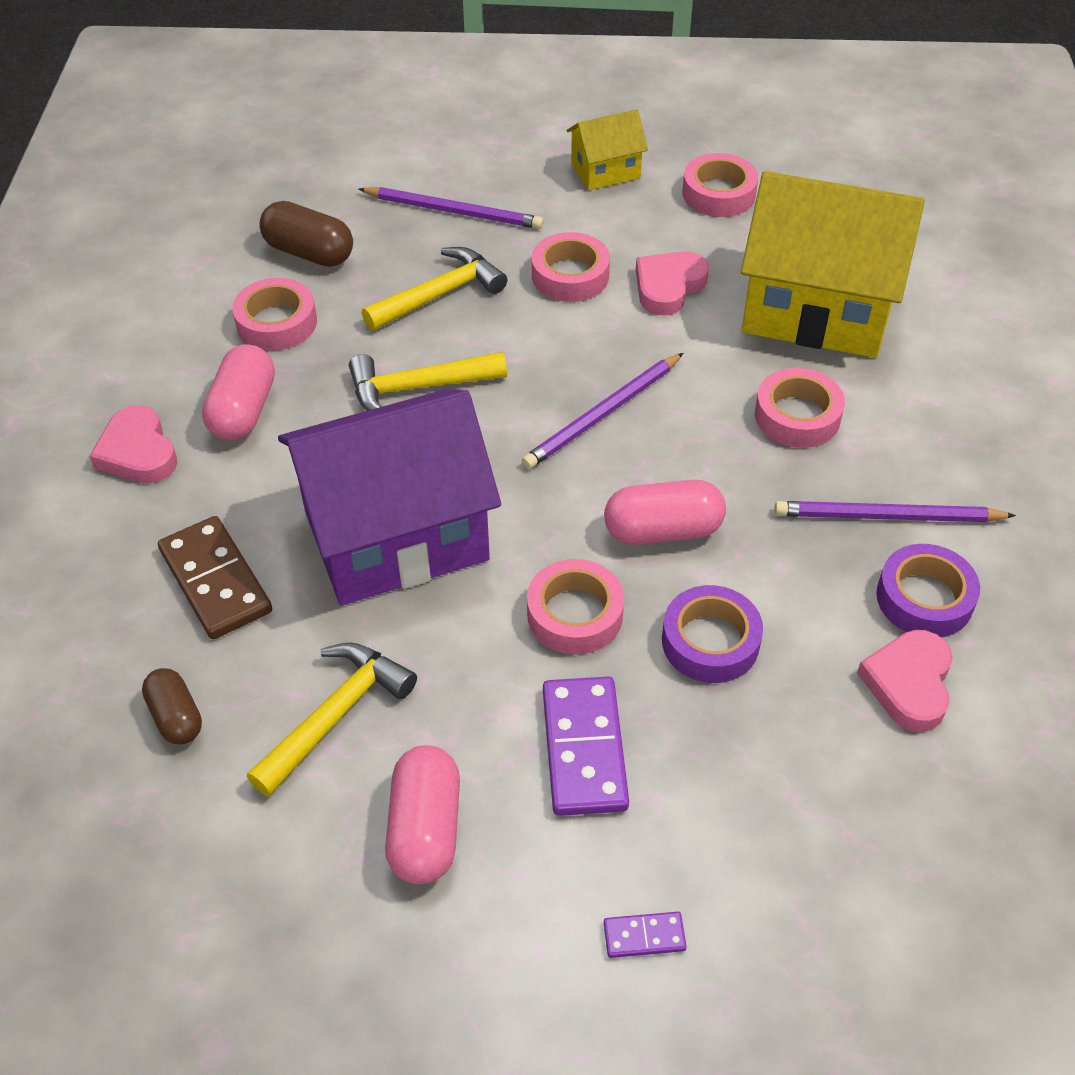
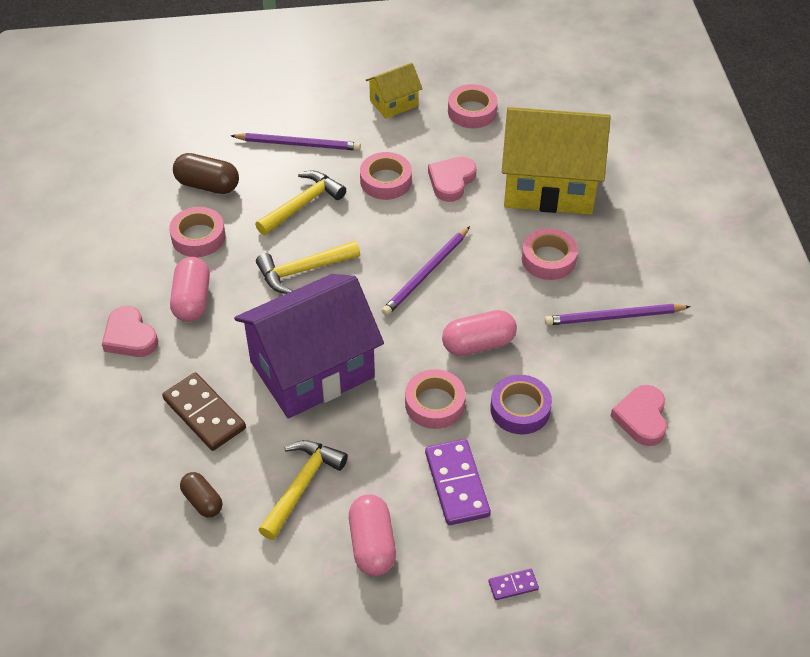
camera: 10 degrees left, 0 degrees up
purple tape [876,544,980,637] -> none

